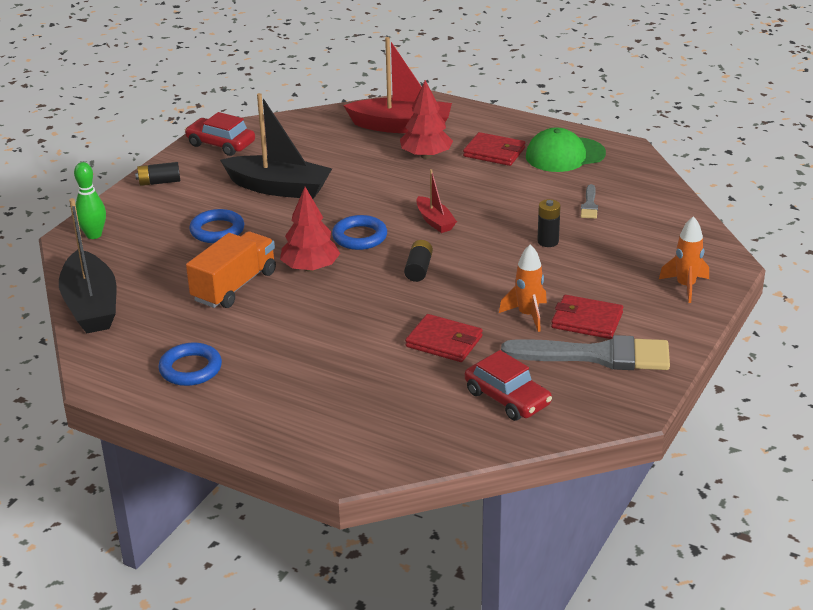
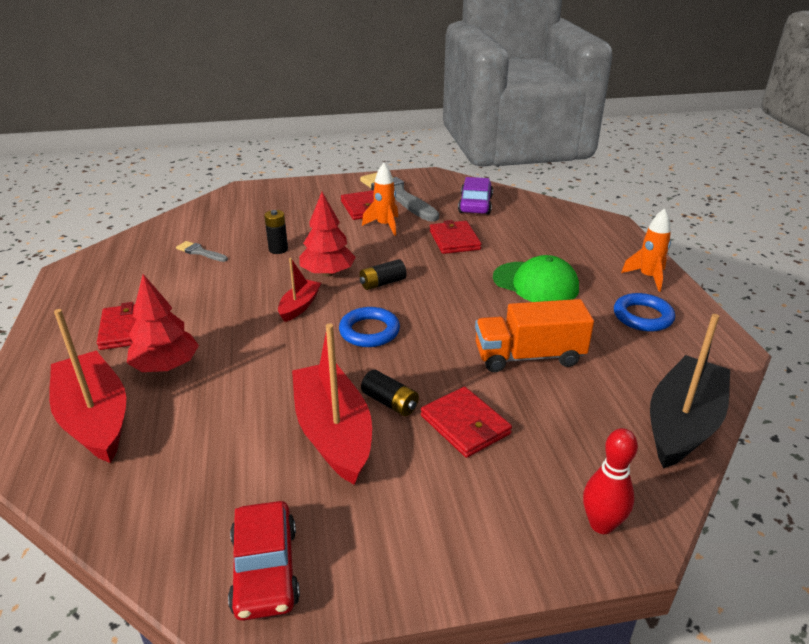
camera: 130 degrees left, 0 degrees up
green bowling pin [74,162,106,239] -> red bowling pin [583,428,638,534]
black battery [135,162,180,186] -> black battery moved to [361,370,419,416]
blue ring [189,209,244,243] -> red wallet [421,387,512,458]
black boat [220,93,332,199] -> red boat [292,323,372,485]
red tree [280,187,340,272] -> red tree moved to [299,192,356,277]
red car [465,350,552,421] -> purple car [458,177,493,215]
green cap [526,128,606,172] -> green cap moved to [493,255,579,302]
grey brush [581,184,598,219] -> grey brush turned 120 degrees counterclockwise [176,241,228,262]
orange rocket [659,216,709,303] -> orange rocket moved to [621,208,671,292]

